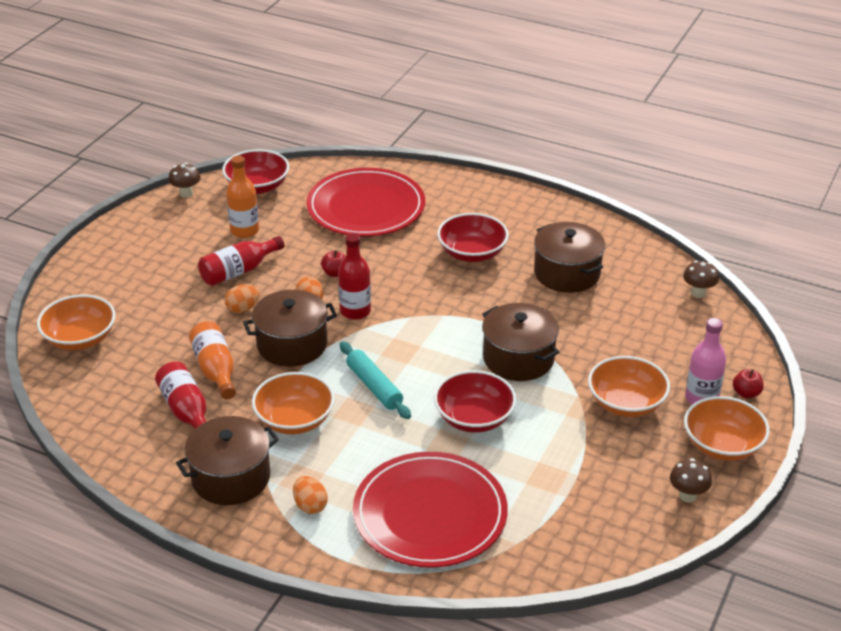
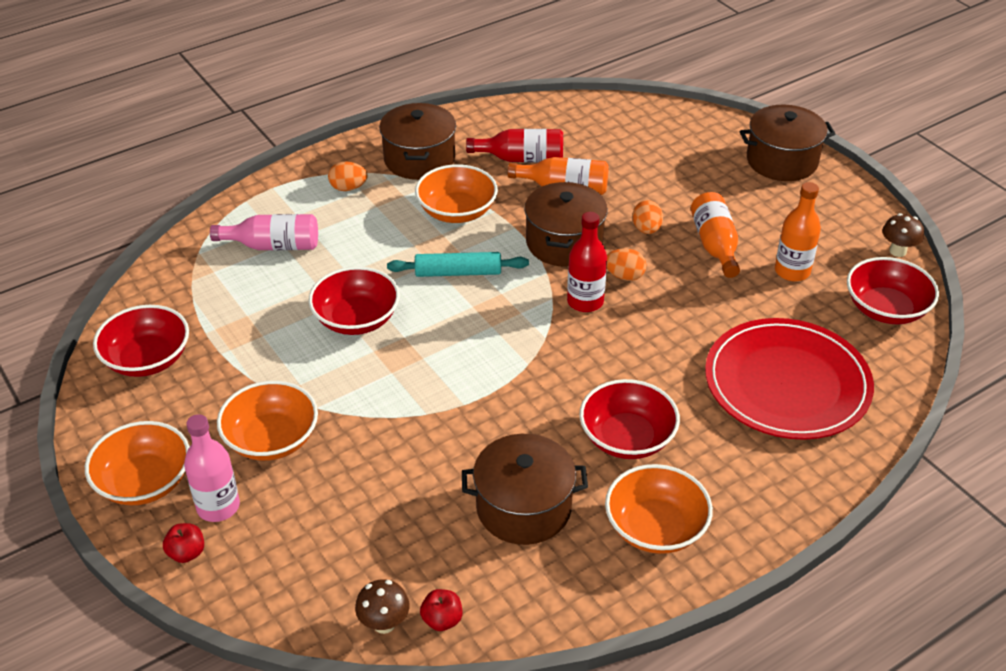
camera: 120 degrees right, 5 degrees up
orange bowl [37,295,115,350] -> orange bowl moved to [605,464,713,554]
red bottle [198,236,284,286] -> orange bottle [691,192,740,278]
red apple [321,250,346,277] -> red apple moved to [420,589,463,631]
red plate [353,452,508,568] -> pink bottle [210,214,318,250]
brown pot [482,303,559,381] -> brown pot moved to [740,105,835,181]
brown mushroom [670,458,712,502] -> none
none -> red bowl [93,305,189,377]

